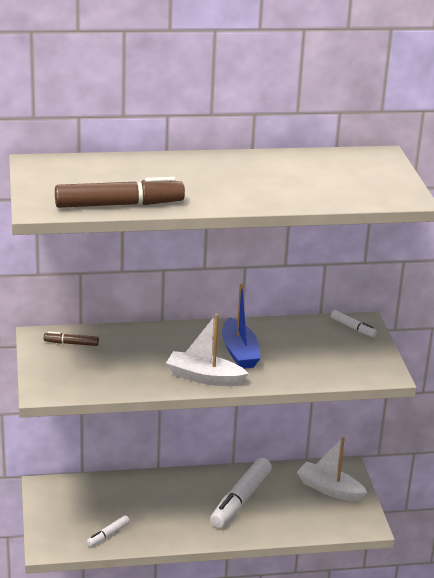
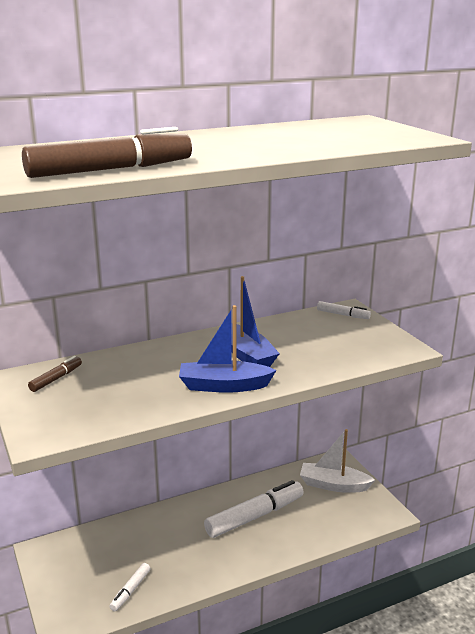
camera: 15 degrees left, 5 degrees down
brown marker [44,331,99,346] -> brown marker turned 135 degrees clockwise [28,356,82,392]
white boat [166,314,249,386] -> blue boat [179,305,277,393]
white marker [210,458,272,528] -> white marker turned 135 degrees counterclockwise [204,480,304,538]

